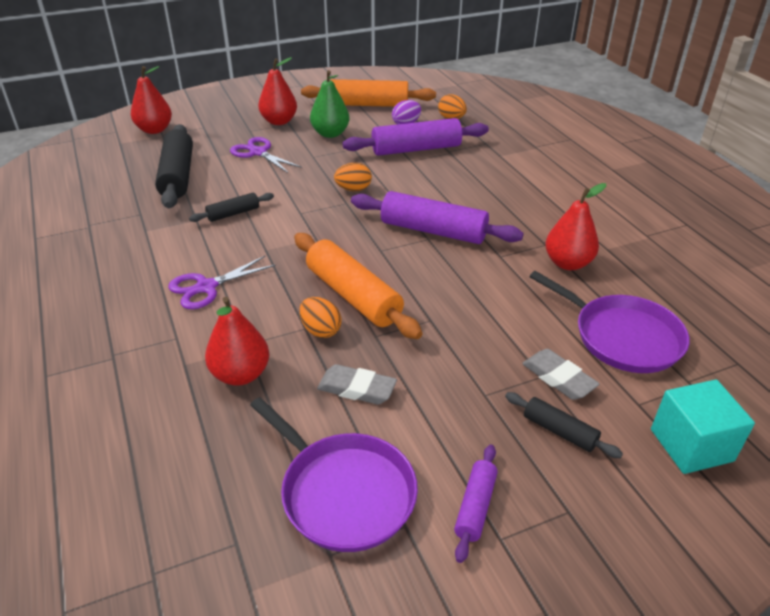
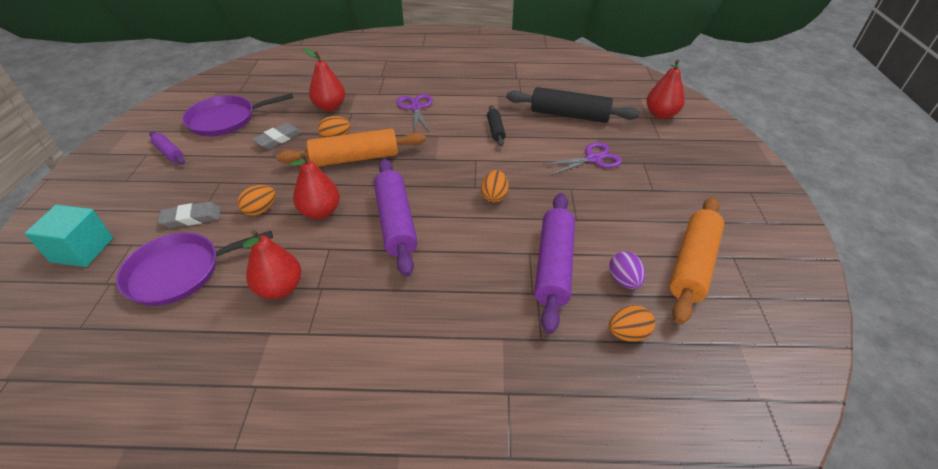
camera: 115 degrees right, 5 degrees up
red pear [258,57,297,125] -> red pear moved to [290,153,340,219]
green pear [310,70,350,138] -> none
purple rolling pin [351,191,524,244] -> purple rolling pin turned 60 degrees counterclockwise [374,159,418,277]
black rolling pin [505,392,623,458] -> none
none -> orange egg [237,185,276,216]

